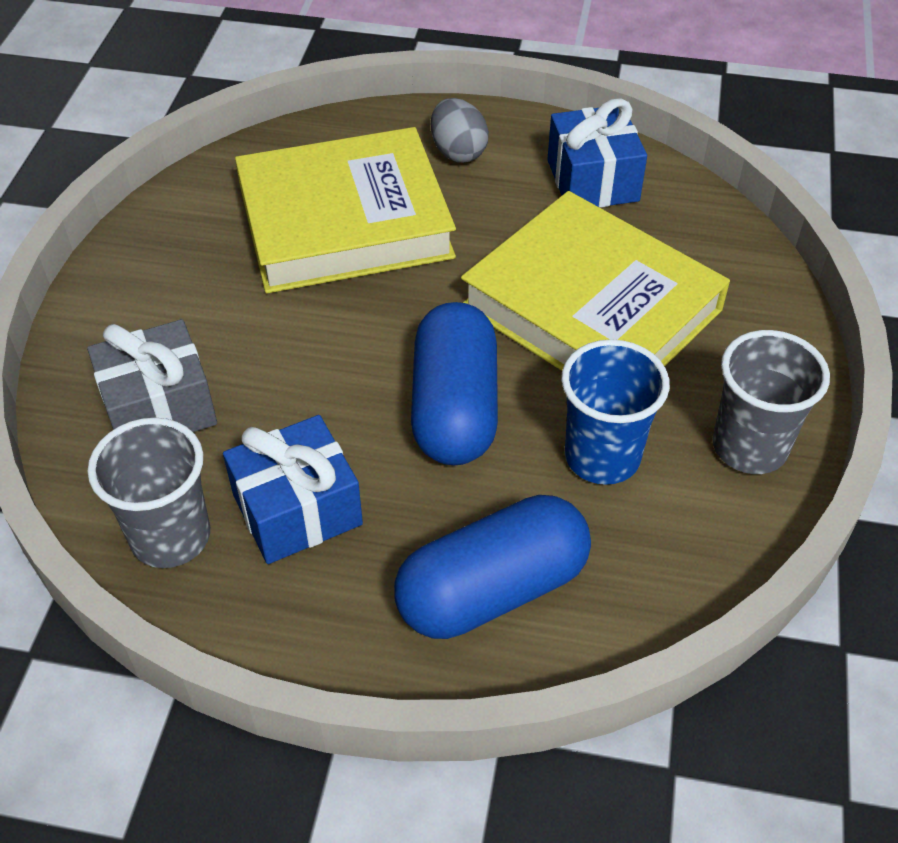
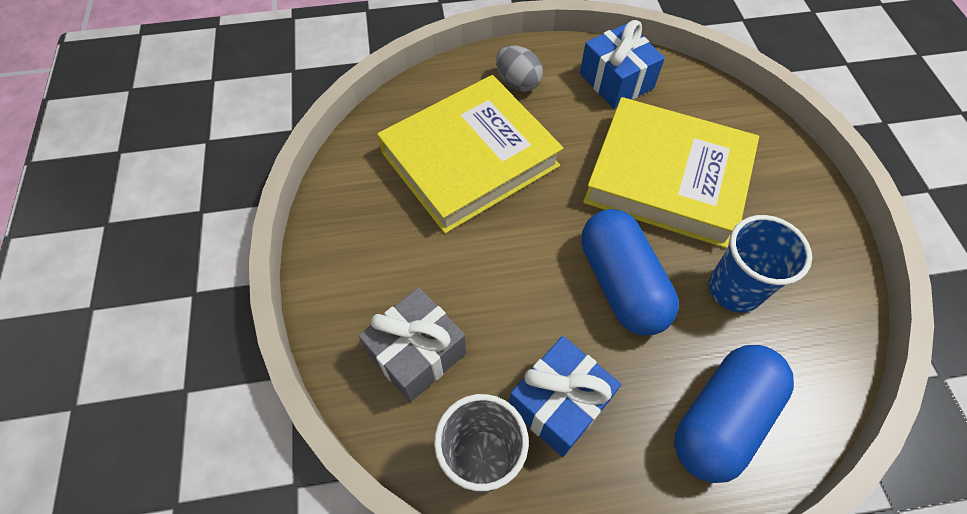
camera: 20 degrees left, 10 degrees up
grey cup [713,330,830,474] -> none

